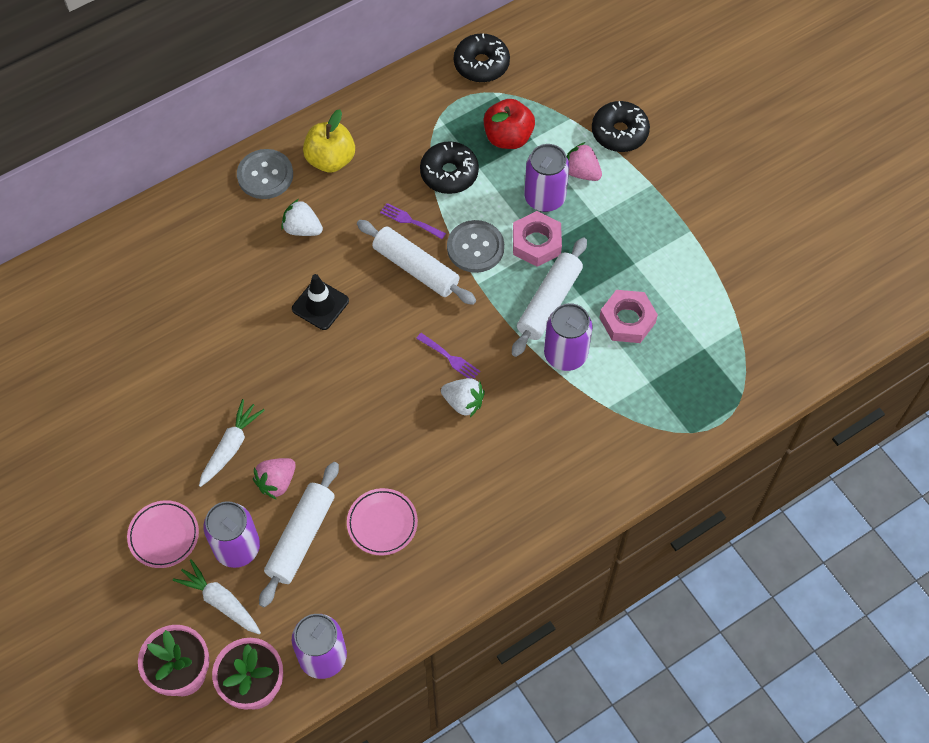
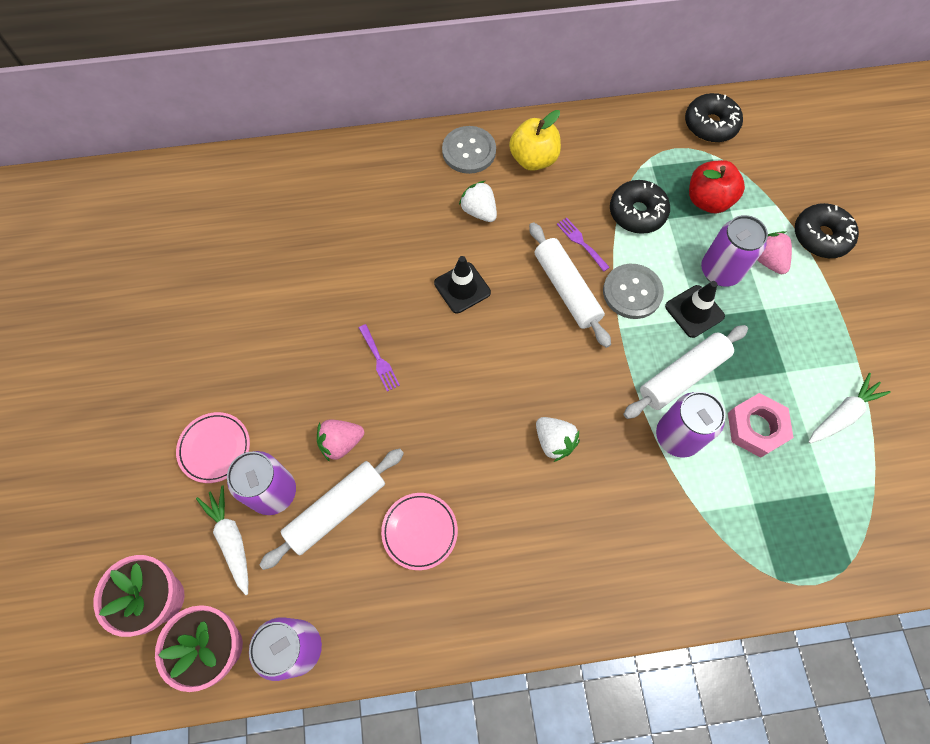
camera: 25 degrees right, 5 degrees up
white carrot [199,399,265,487] -> white carrot moved to [809,373,891,444]
purple fork [416,333,481,379] -> purple fork moved to [359,324,400,391]
pink nut [513,211,562,267] -> black traffic cone [665,281,725,338]

